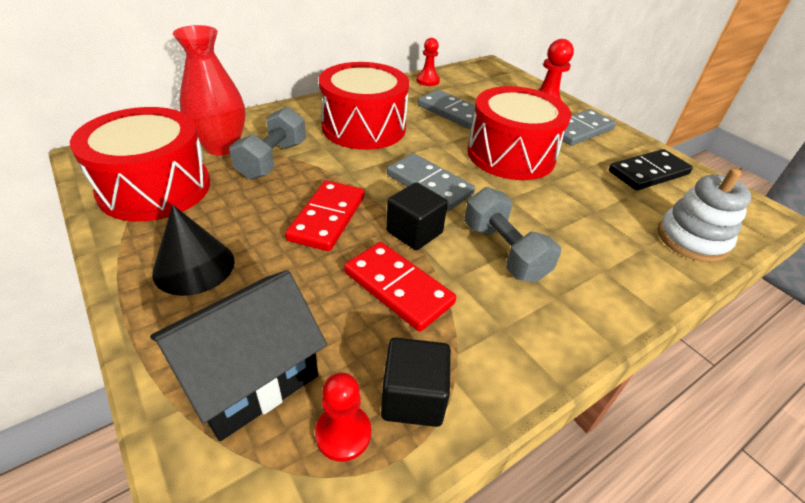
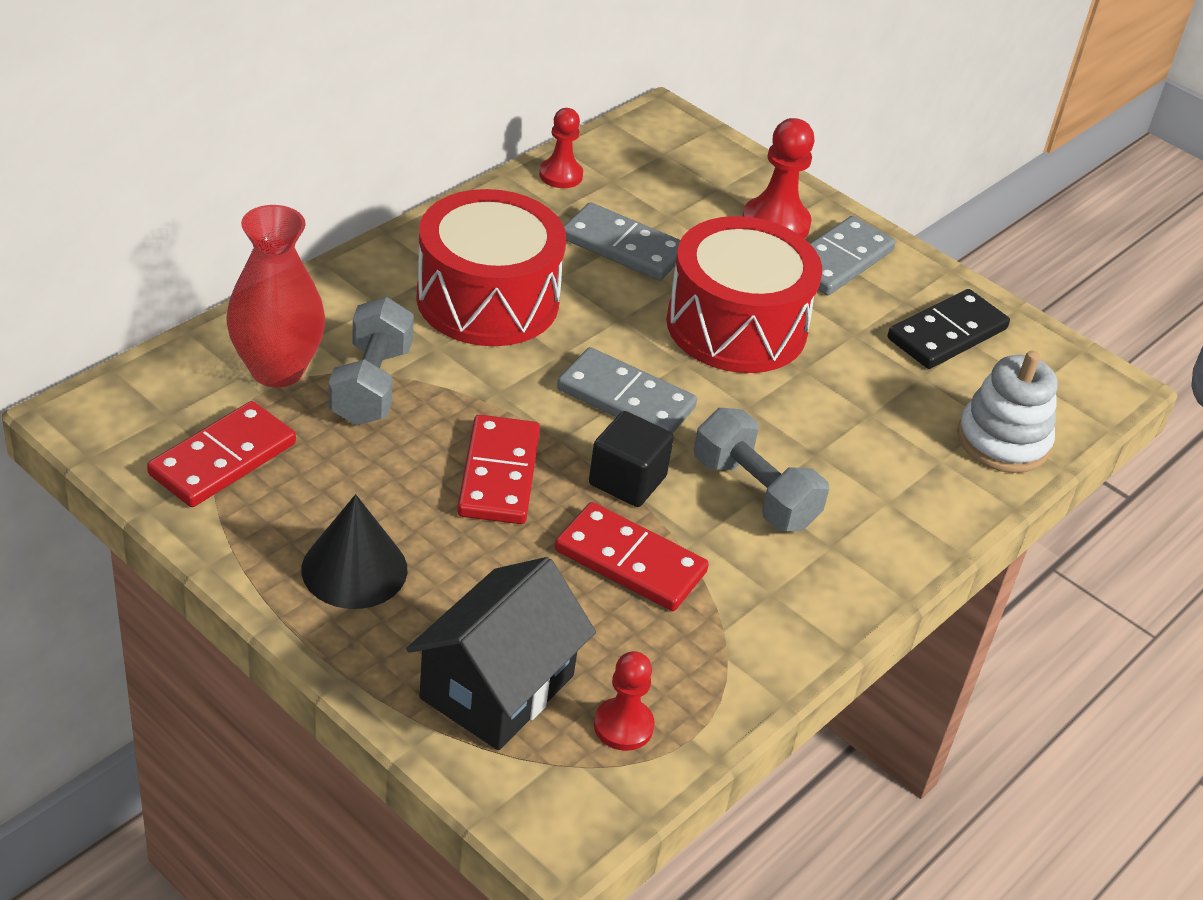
camera: 15 degrees left, 0 degrees up
red drum [70,107,210,221] -> red domino [147,401,296,507]
black cube [381,338,451,427] -> none

